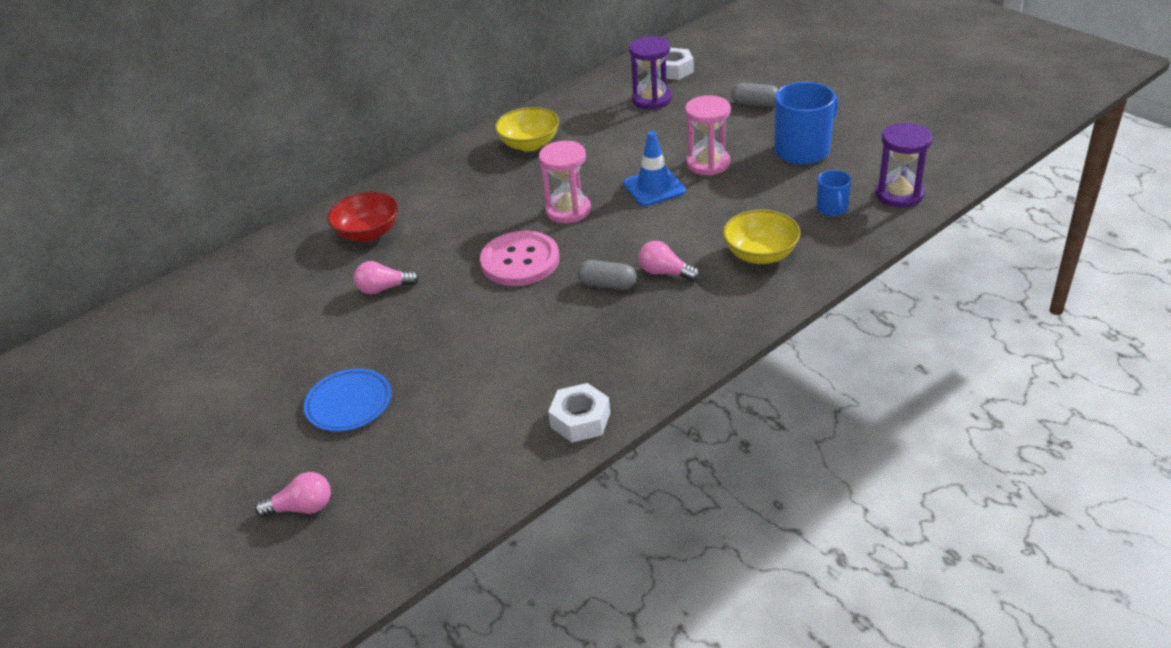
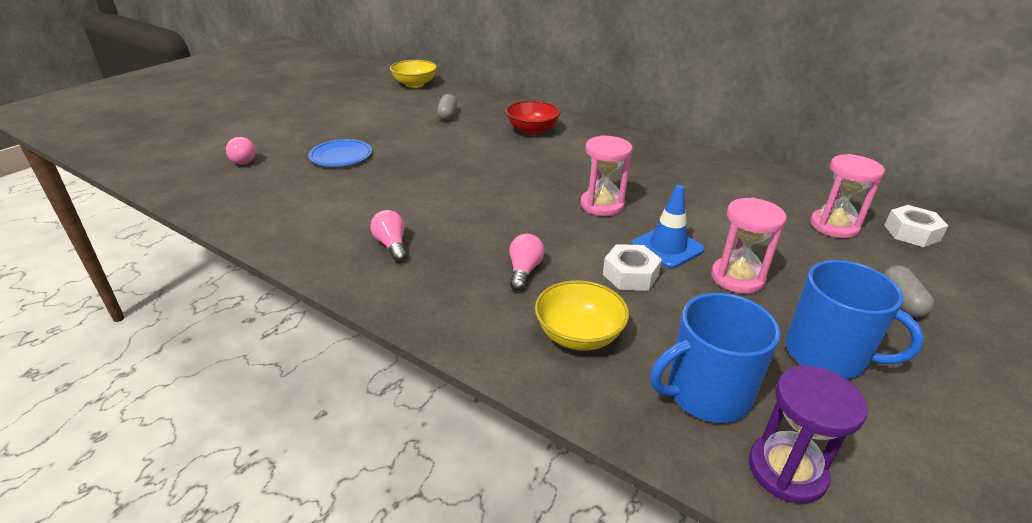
camera: 70 degrees right, 5 degrees down
pink light bulb [354,261,419,294] -> pink light bulb moved to [370,210,407,262]
pink button [480,231,559,286] -> none
yellow bowl [495,107,559,152] -> yellow bowl moved to [390,60,437,88]
white nut [548,383,610,443] -> white nut moved to [603,244,662,291]
grey capsule [578,260,637,290] -> grey capsule moved to [437,94,457,121]
purple hourglass [629,36,672,109] -> pink hourglass [810,154,885,238]
blue mug [816,170,851,216] -> blue mug [650,293,780,423], size x1.91

